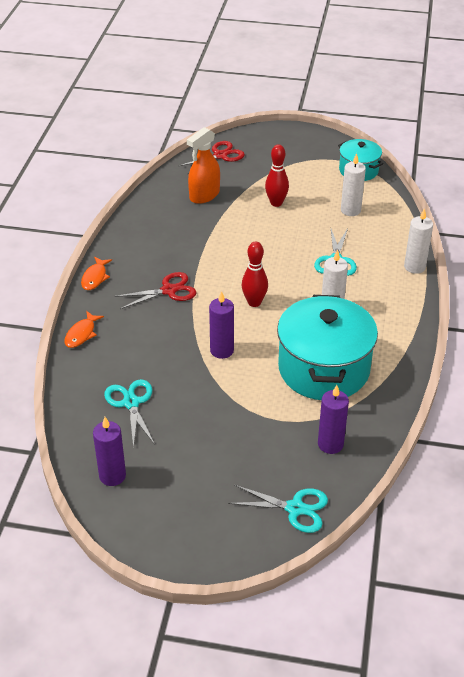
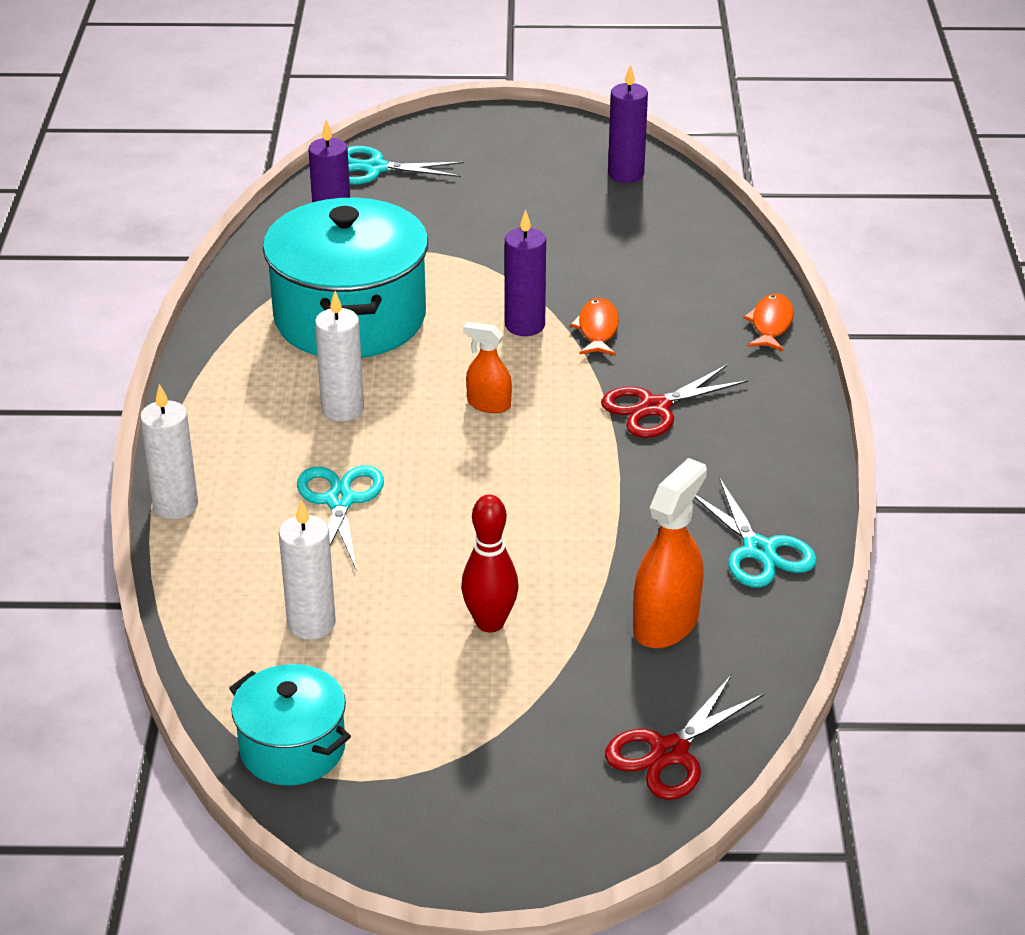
camera: 170 degrees right, 5 degrees down
orange fish [81,257,112,290] -> orange fish moved to [570,298,619,356]
turquoise scissors [104,379,155,449] -> turquoise scissors moved to [694,477,817,588]
red bowling pin [242,242,268,307] -> orange spray bottle [463,322,512,413]

